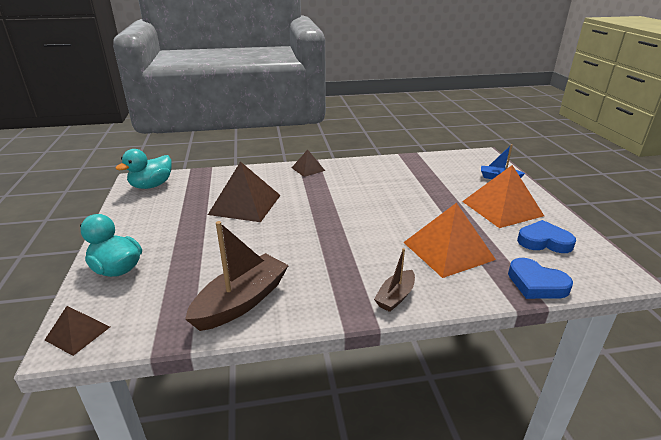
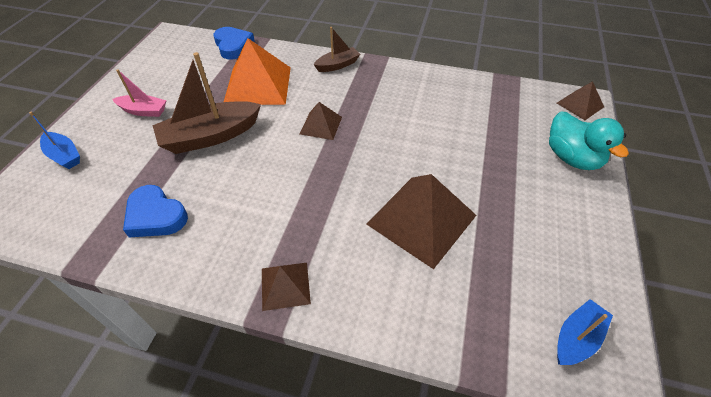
camera: 155 degrees left, 20 degrees up
turquoise duck [116,149,172,189] -> blue boat [557,299,613,365]
brown boat [185,221,289,331] -> brown boat moved to [152,52,261,154]
orange pyramid [462,165,544,228] -> pink boat [112,69,167,117]
blue heart [517,220,576,253] -> blue heart moved to [123,185,188,237]
none -> brown pyramid [300,102,342,140]

